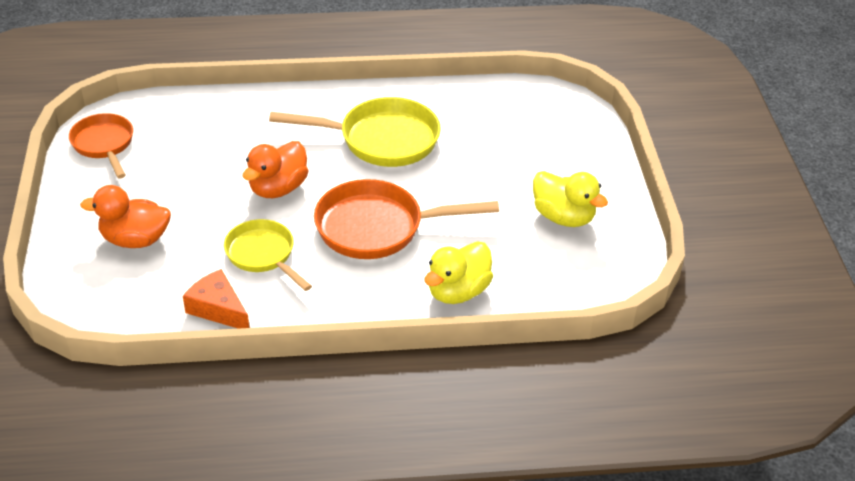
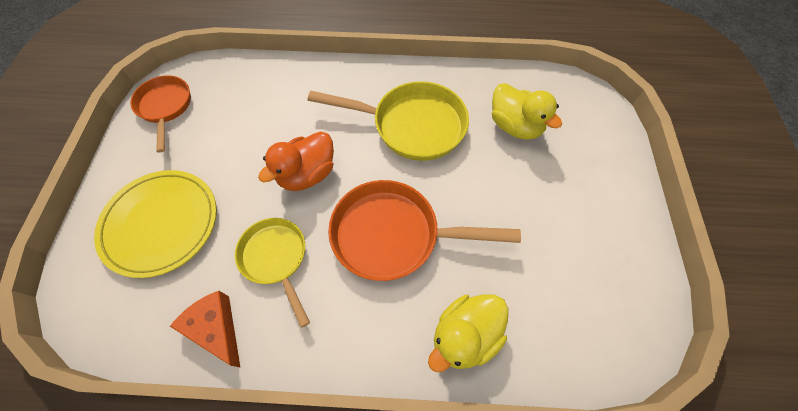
camera: 10 degrees right, 20 degrees up
orange duck [80,185,171,248] -> yellow plate [94,170,217,278]
yellow duck [533,171,608,227] -> yellow duck moved to [492,83,562,139]

